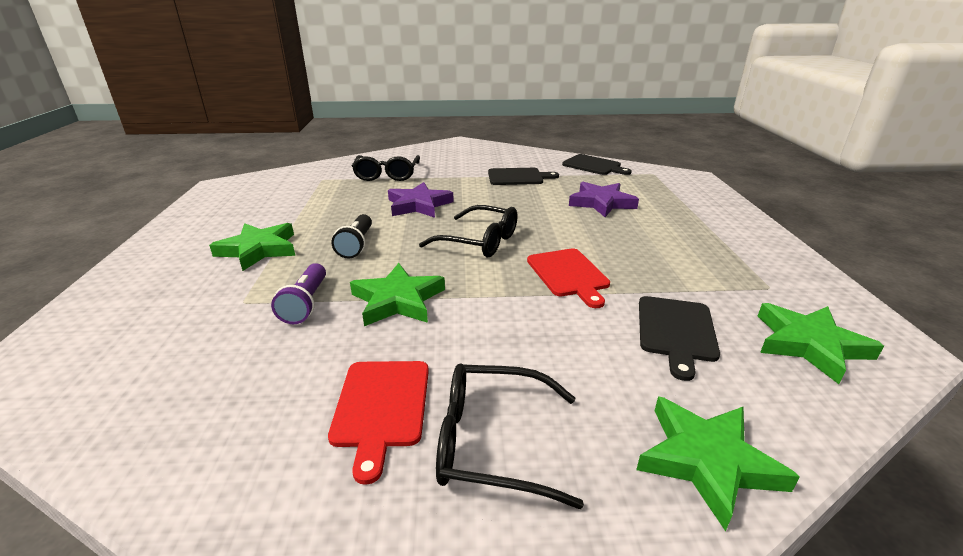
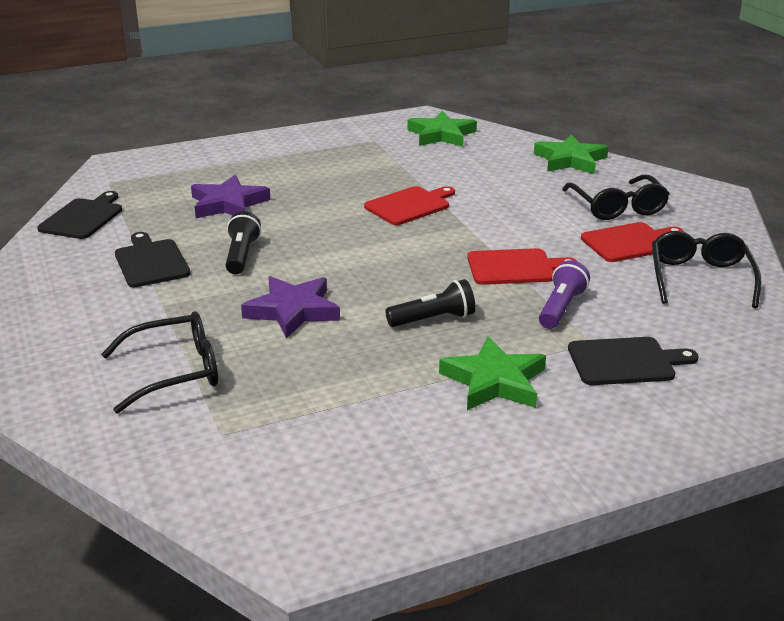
camera: 110 degrees left, 0 degrees up
purple flashlight [271,263,326,324] -> purple flashlight turned 45 degrees counterclockwise [539,260,590,329]
green star [350,263,445,326] -> red cutting board [467,248,578,285]
black glasses [419,205,517,257] -> black glasses moved to [652,231,762,308]
black cutting board [639,296,720,381] -> black cutting board moved to [568,337,699,385]
none -> black flashlight [226,211,261,274]

